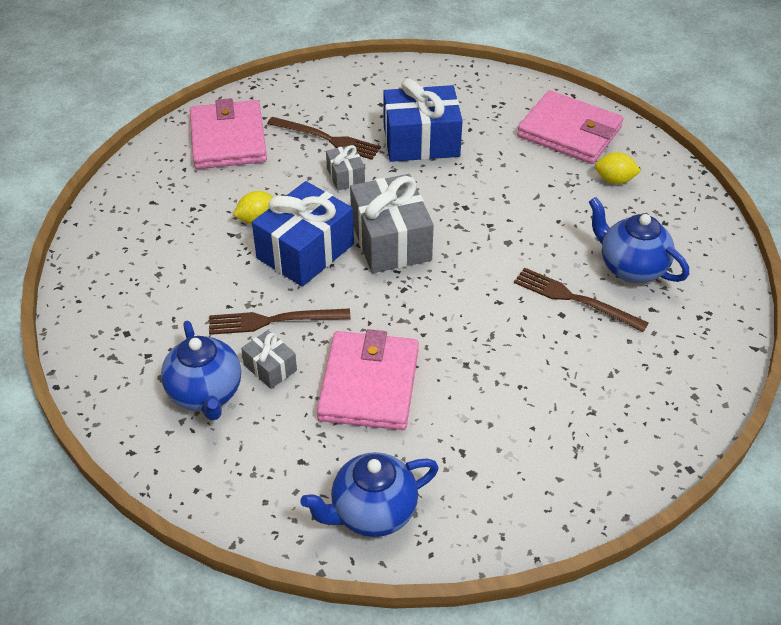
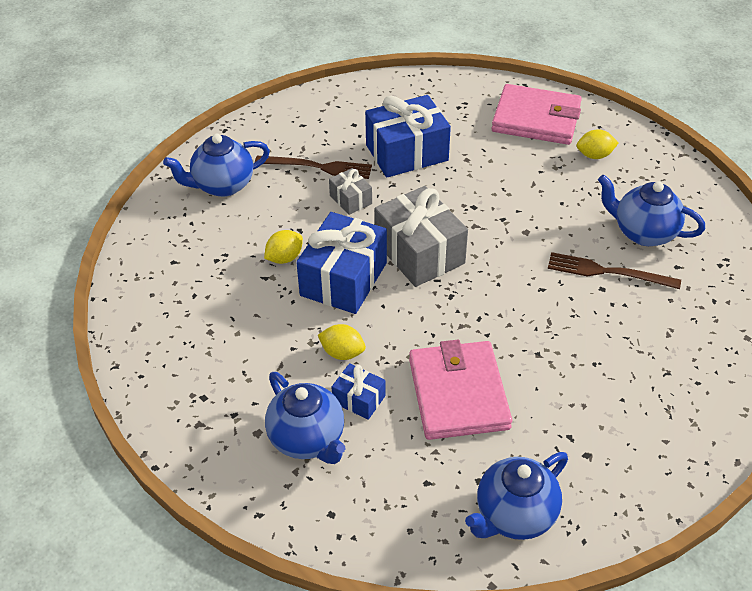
camera: 15 degrees left, 0 degrees up
pink wallet [190,98,267,169] -> blue teapot [163,134,270,197]
brown fork [209,308,351,335] -> yellow lemon [318,324,366,360]
grey gift [241,330,297,389] -> blue gift [332,363,385,420]

